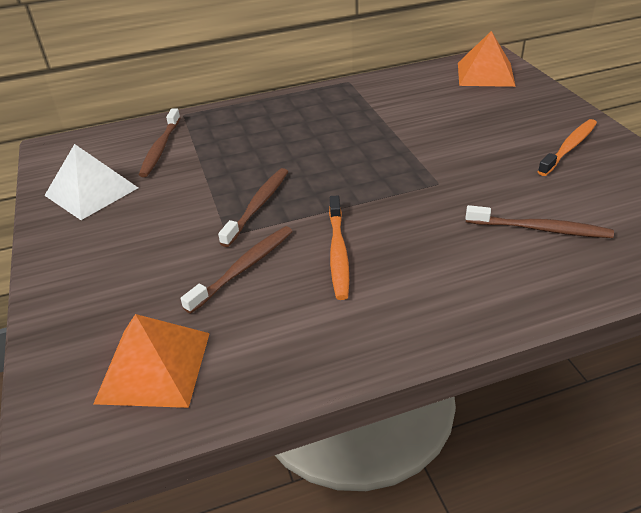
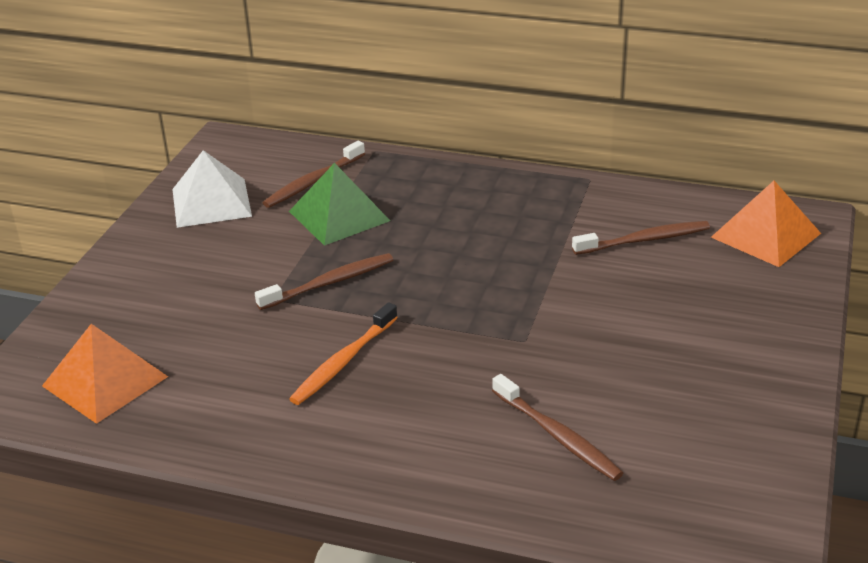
camera: 35 degrees right, 5 degrees down
brown toothbrush [180,226,293,314] -> brown toothbrush moved to [572,221,710,255]
orange toothbrush [538,119,597,176] -> none
none -> green pyramid [289,163,390,246]

